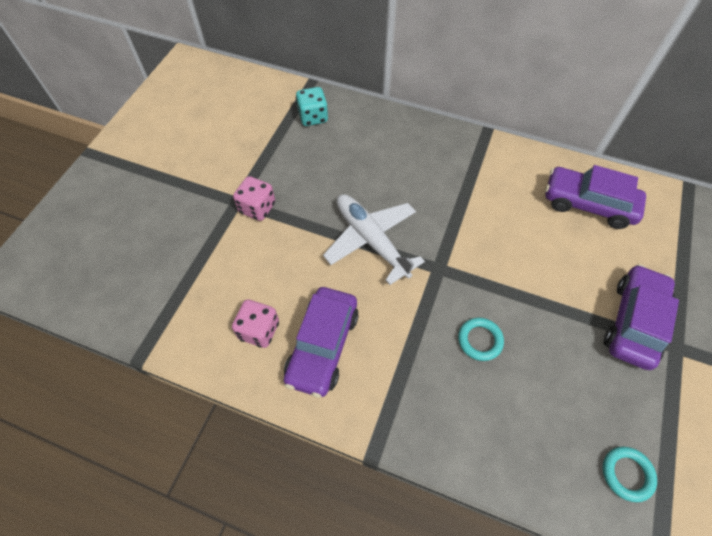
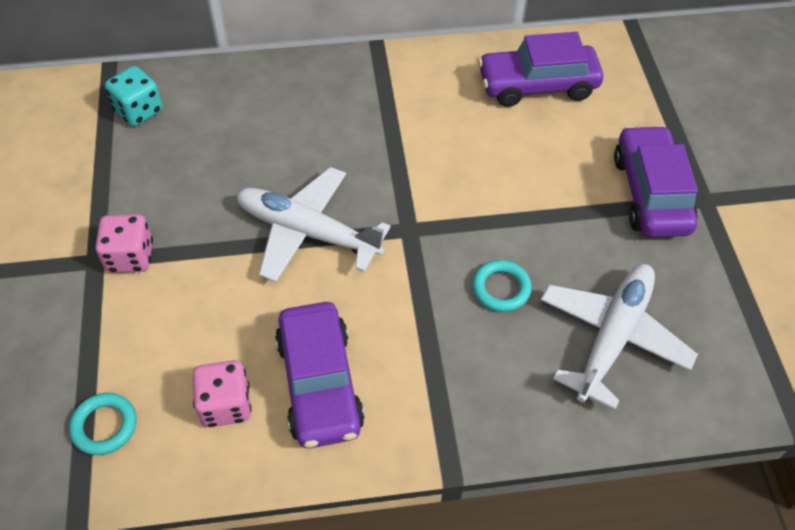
camera: 30 degrees left, 5 degrees down
turquoise ring [603,446,657,502] -> turquoise ring moved to [69,393,137,455]
none -> white plane [541,264,698,410]

